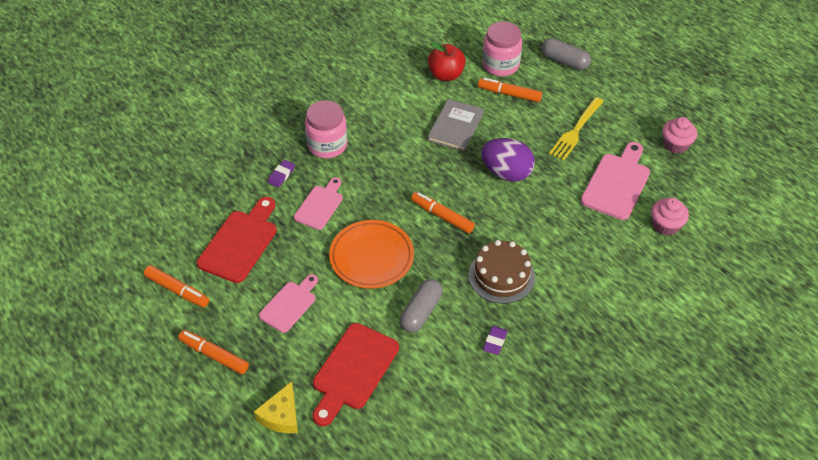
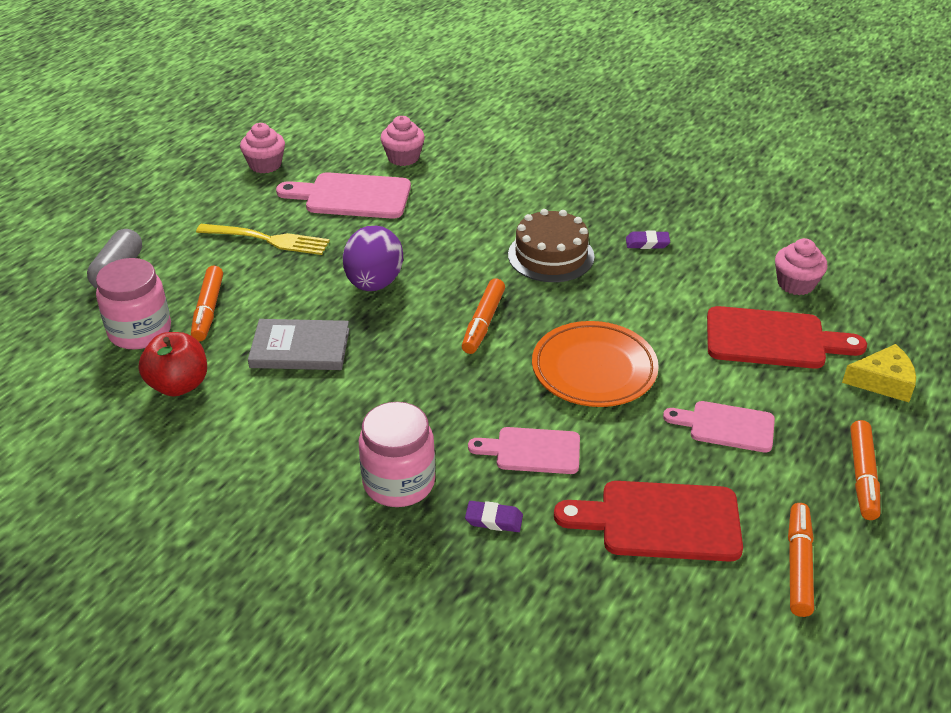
camera: 110 degrees left, 10 degrees down
grey capsule [400,279,443,333] -> none
none -> pink cupcake [775,238,828,295]

